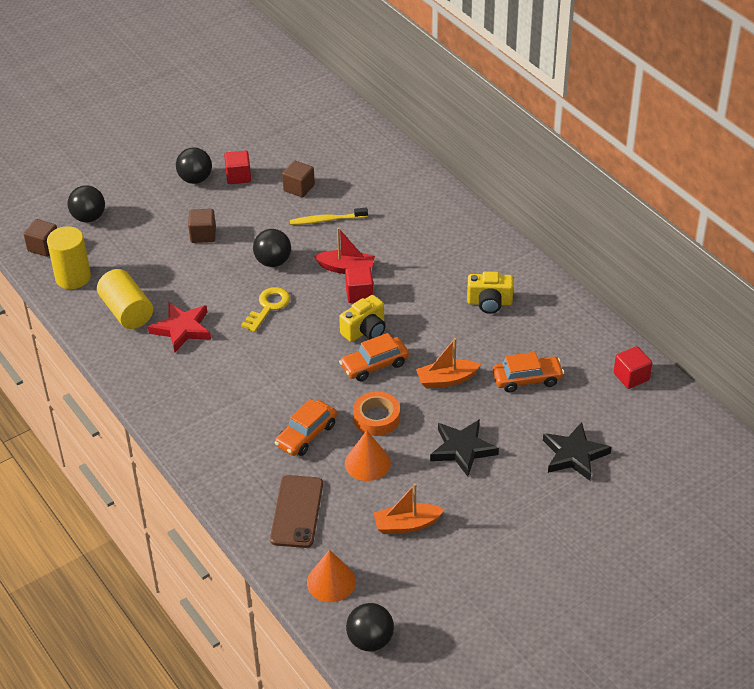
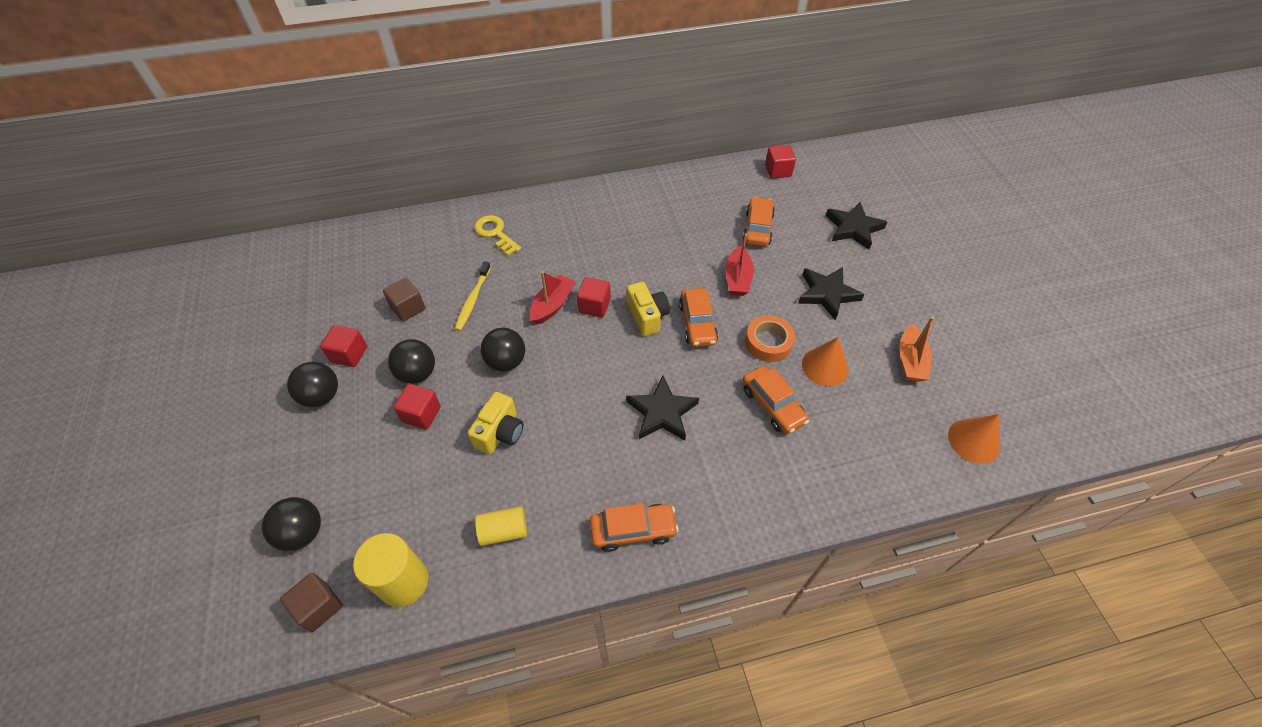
camera: 70 degrees left, 10 degrees up
yellow cylinder [97,269,153,329] -> yellow cylinder [475,506,527,546], size x0.64
red star [148,302,211,353] -> none
brown cube [188,209,216,243] -> red cube [393,384,441,430]
yellow key [241,287,290,332] -> yellow key moved to [474,215,522,256]
brown phone [270,475,323,548] -> none
black ball [346,603,394,651] -> black ball moved to [388,339,435,384]
orange boat [416,338,481,388] -> red boat [725,233,754,296]
yellow camera [467,271,513,314] -> yellow camera moved to [468,392,523,454]
none -> orange car [590,503,679,552]
none -> black star [626,376,699,441]

